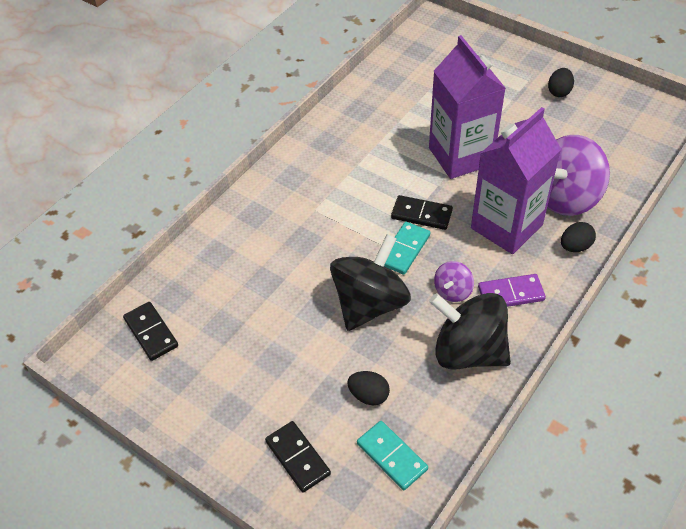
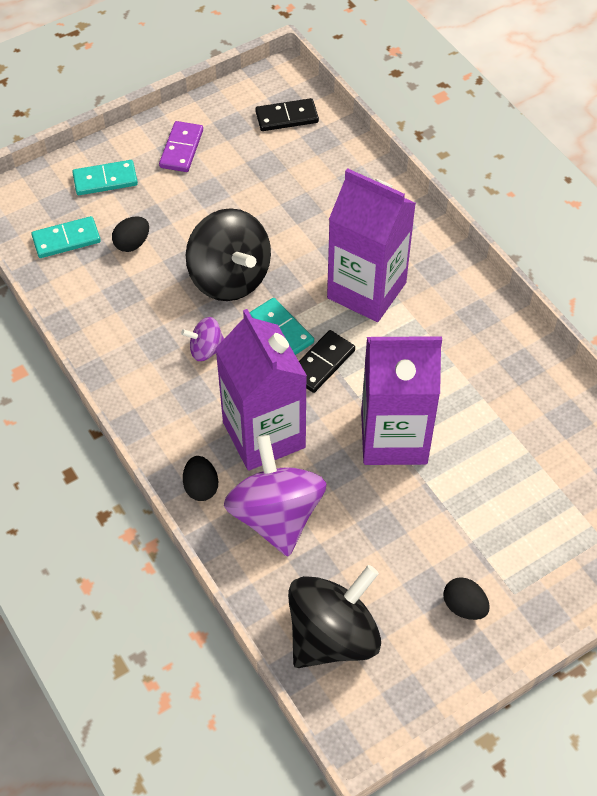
camera: 110 degrees right, 5 degrees up
black domino [265,421,331,493] -> turquoise domino [72,160,138,195]
black spinning top [429,293,511,370] -> black spinning top moved to [288,565,381,668]
purple spinning top [434,261,474,302] -> purple spinning top turned 60 degrees counterclockwise [181,317,224,361]
purple domino [478,274,546,307] -> purple domino moved to [159,121,203,172]
none -> purple carton [327,168,416,322]

